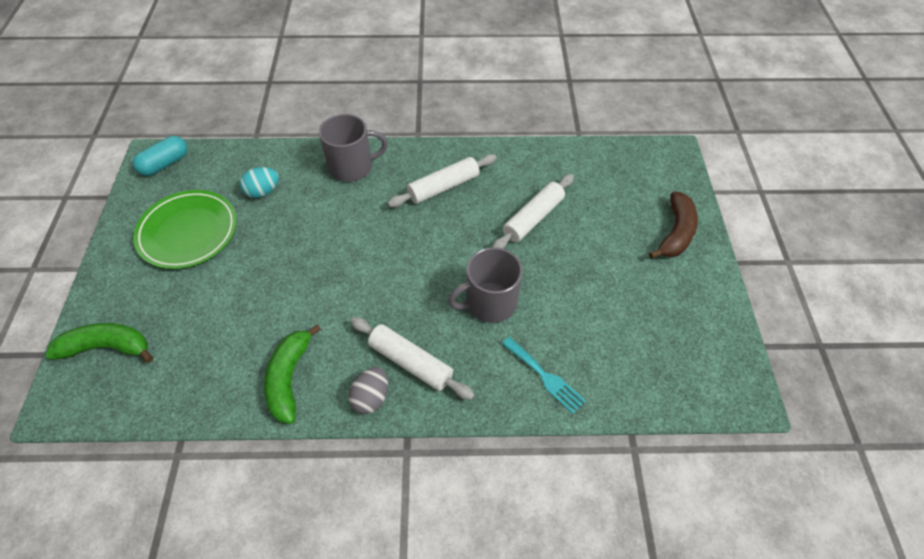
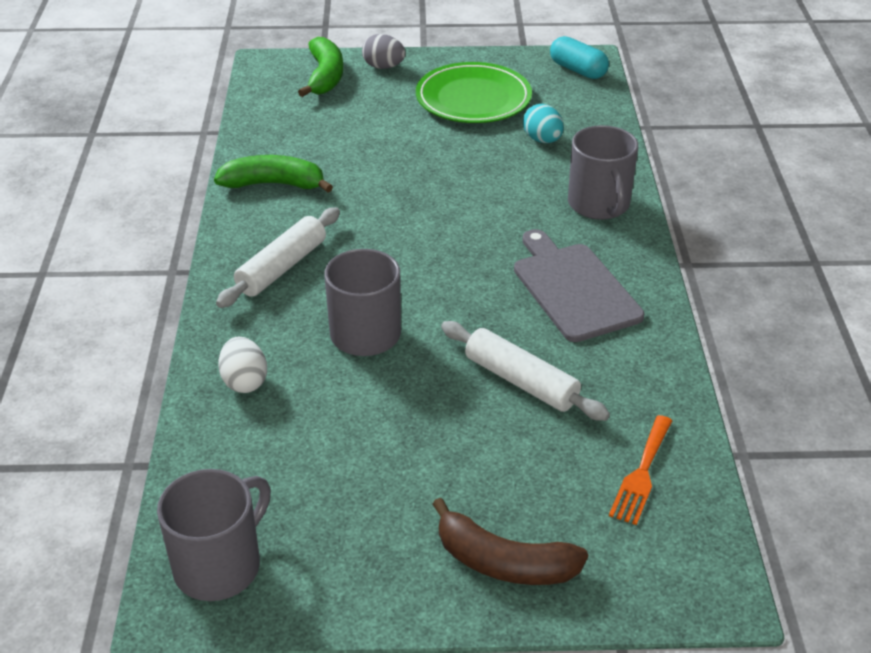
camera: 90 degrees right, 15 degrees down
grey egg [349,367,388,414] -> grey egg moved to [362,34,406,69]
white rolling pin [388,154,497,207] -> grey cutting board [514,229,645,342]
turquoise fork [502,337,586,414] -> white egg [218,337,267,393]
none -> grey mug [157,469,271,601]
none -> orange fork [609,415,672,525]

